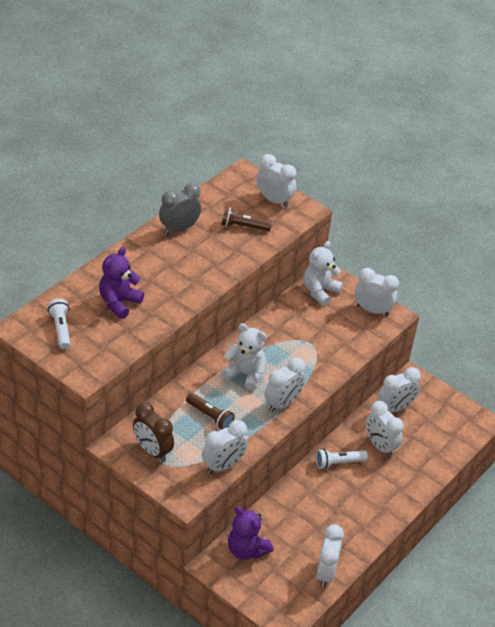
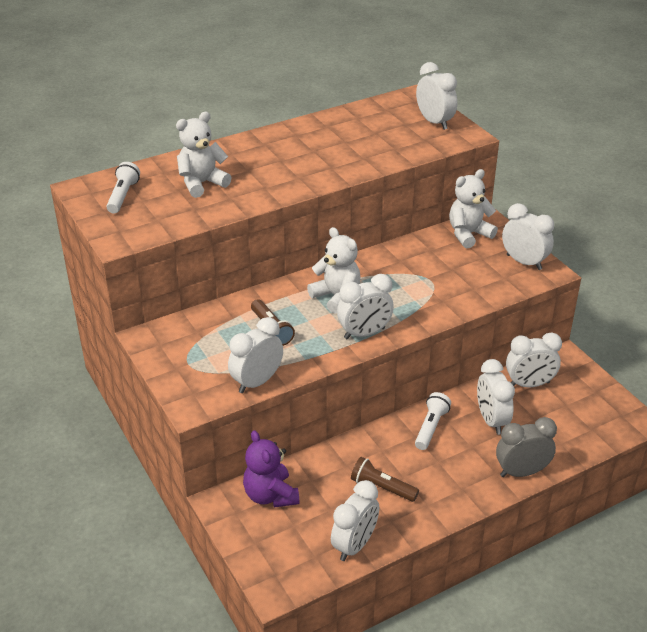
camera: 25 degrees right, 5 degrees down
purple teddy bear [99,247,144,319] -> white teddy bear [176,112,232,198]
brown clock [133,403,174,462] -> none
grey clock [159,183,201,235] -> grey clock moved to [496,417,557,477]
white clock [202,420,248,474] -> white clock turned 150 degrees clockwise [228,317,283,393]
brown flashlight [221,207,272,231] -> brown flashlight moved to [351,457,419,502]
white flashlight [316,449,368,469] -> white flashlight turned 105 degrees clockwise [415,392,451,450]

